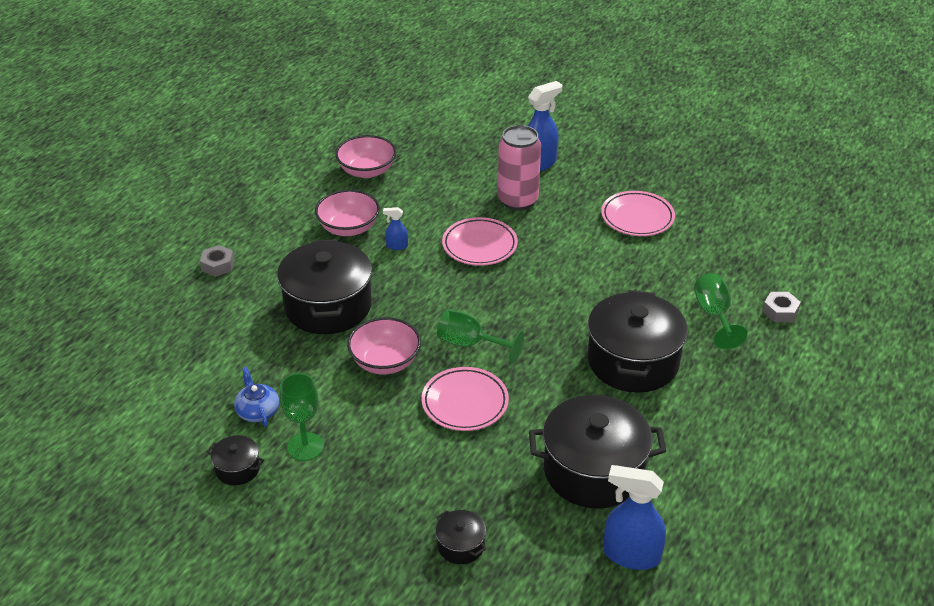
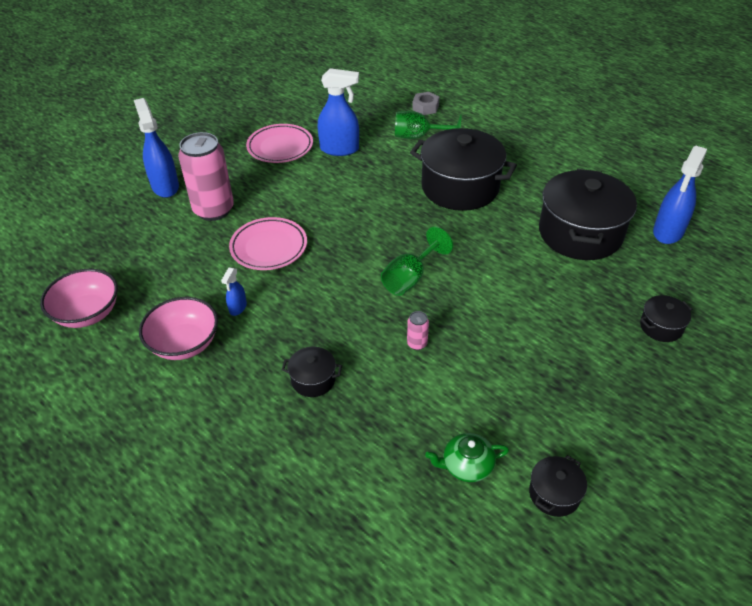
camera: 75 degrees left, 5 degrees up
grey nut [200,245,234,277] -> none
blue teapot [234,367,279,427] -> green teapot [425,433,509,482]
black pot [277,239,372,334] -> black pot [282,347,342,397], size x0.44
green goblet [279,373,324,461] -> none
pink bowl [347,317,421,374] -> pink can [407,311,429,350]
pink plate [422,367,509,431] -> none
none -> blue spray bottle [318,68,359,156]

